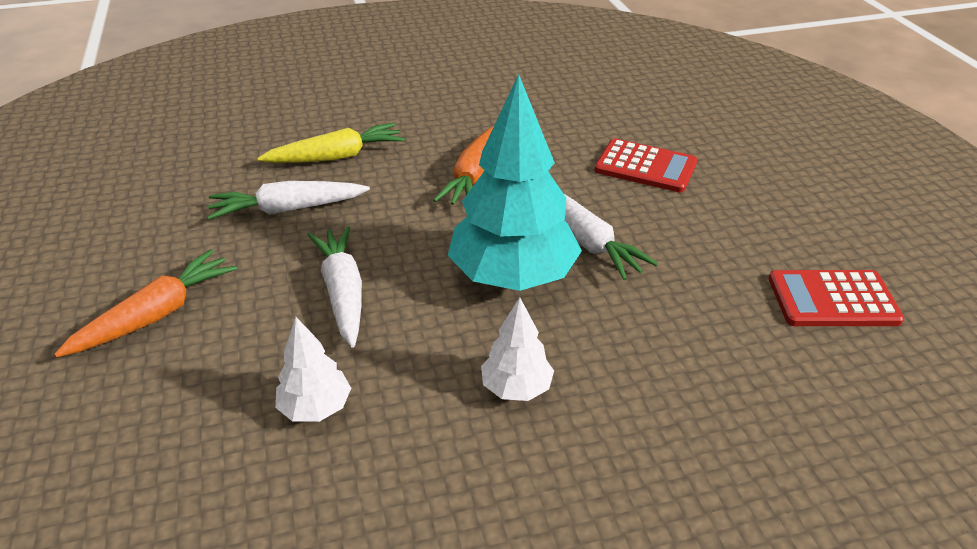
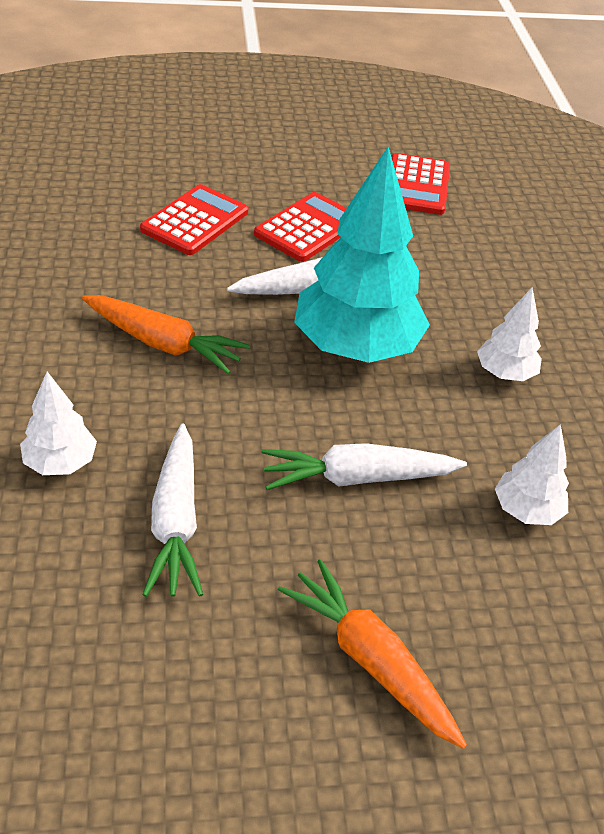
camera: 85 degrees left, 5 degrees up
yellow carrot [257,122,405,163] -> white tree [20,372,97,475]
none -> red calculator [254,192,347,262]

